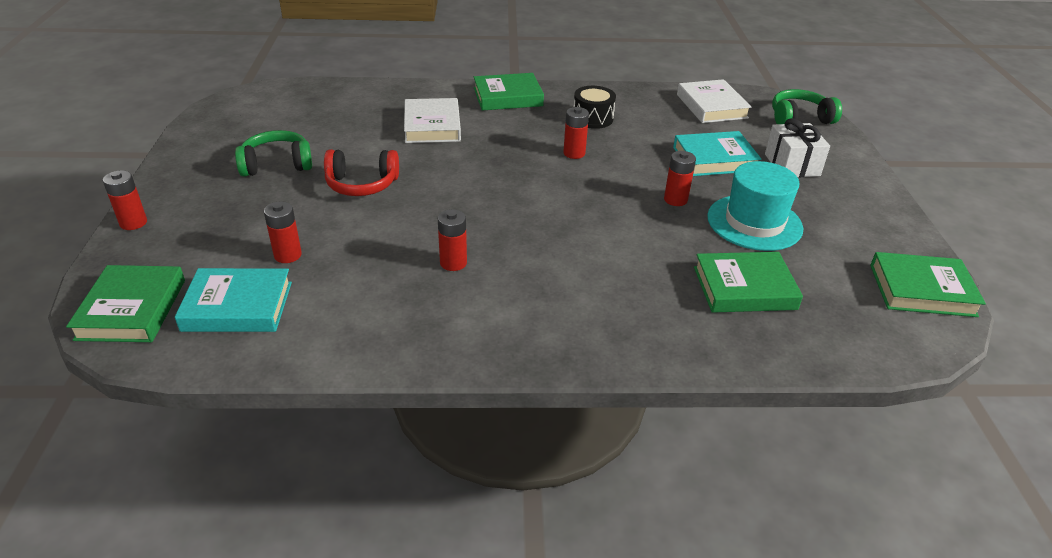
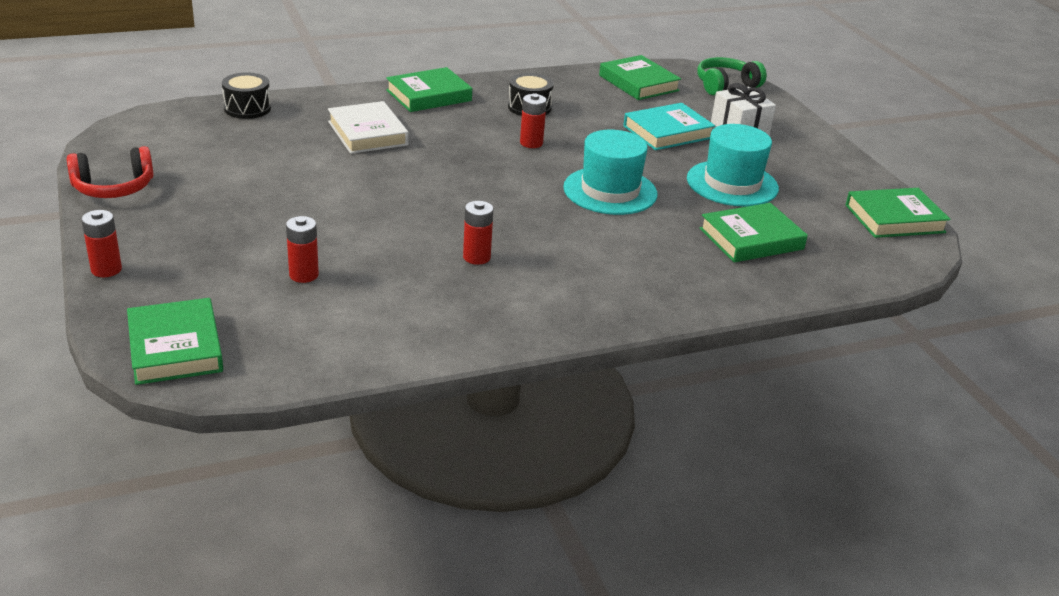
camera: 20 degrees left, 5 degrees down
turquoise book [175,268,292,332] -> none
green headphones [235,130,312,177] -> none
red headphones [324,149,399,196] -> red headphones moved to [67,146,154,198]
red battery [664,151,696,206] -> none
white book [677,79,752,123] -> green book [599,55,681,100]
none -> black drum [222,72,271,119]
none -> turquoise hat [563,130,657,215]

